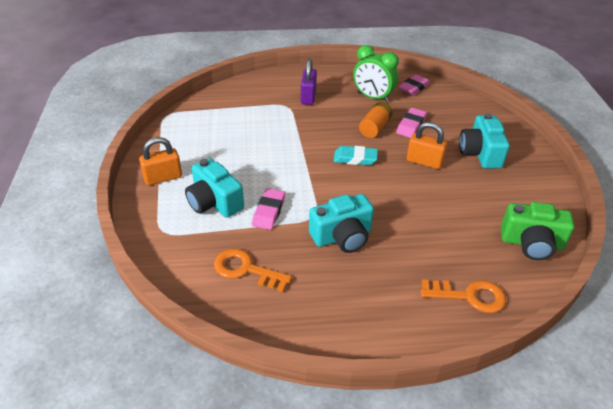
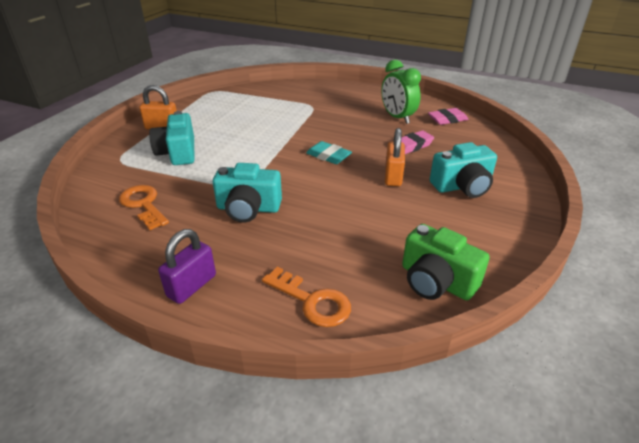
camera: 30 degrees right, 5 degrees down
pink eraser [252,188,285,230] -> none
purple padlock [301,58,317,105] -> purple padlock moved to [158,229,216,304]
orange battery [359,102,393,138] -> none
orange padlock [407,122,447,169] -> orange padlock turned 45 degrees clockwise [385,128,405,186]
turquoise camera [459,113,510,168] -> turquoise camera turned 135 degrees counterclockwise [430,142,497,198]

